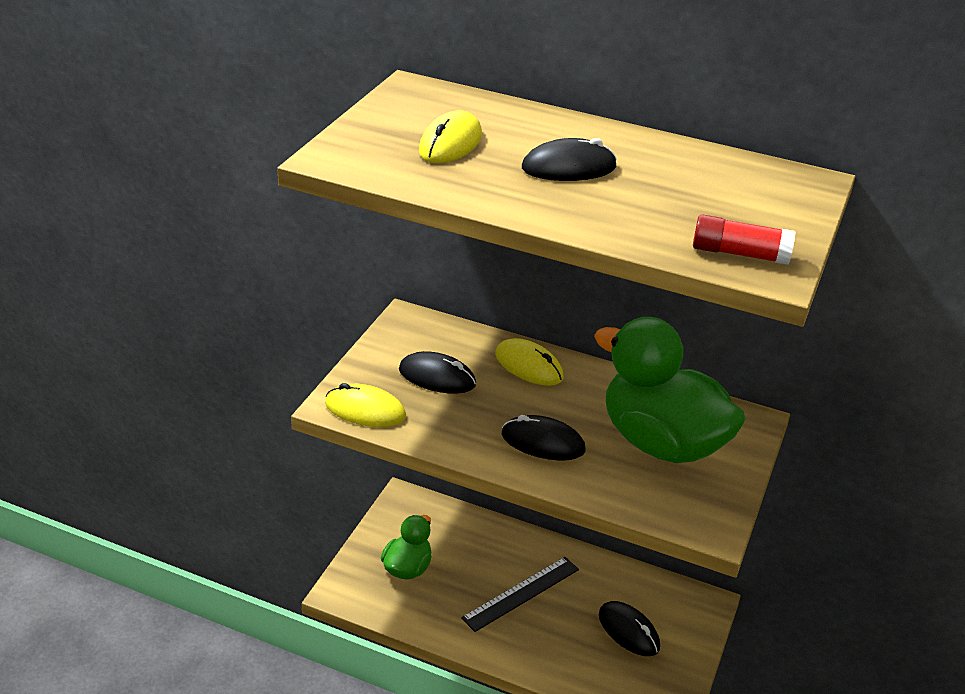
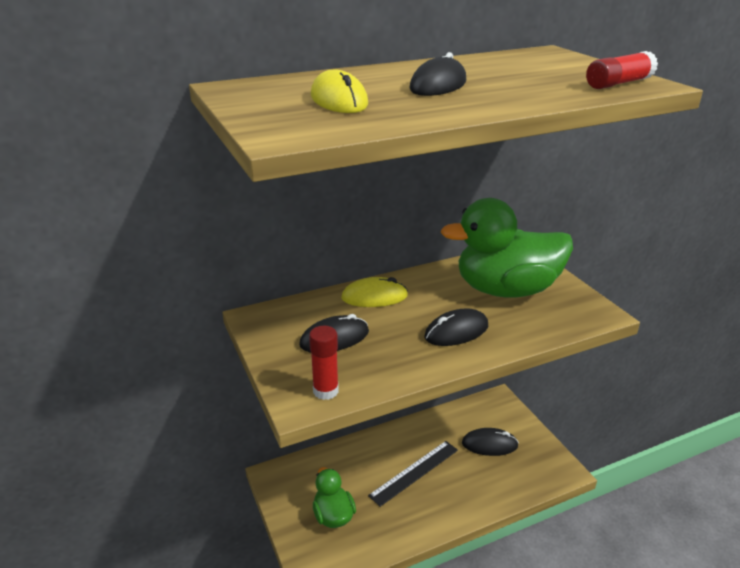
camera: 45 degrees left, 5 degrees down
yellow mouse [325,383,406,427] -> red glue stick [309,326,339,400]
black ruler [461,557,579,632] -> black ruler turned 45 degrees clockwise [368,441,458,507]

